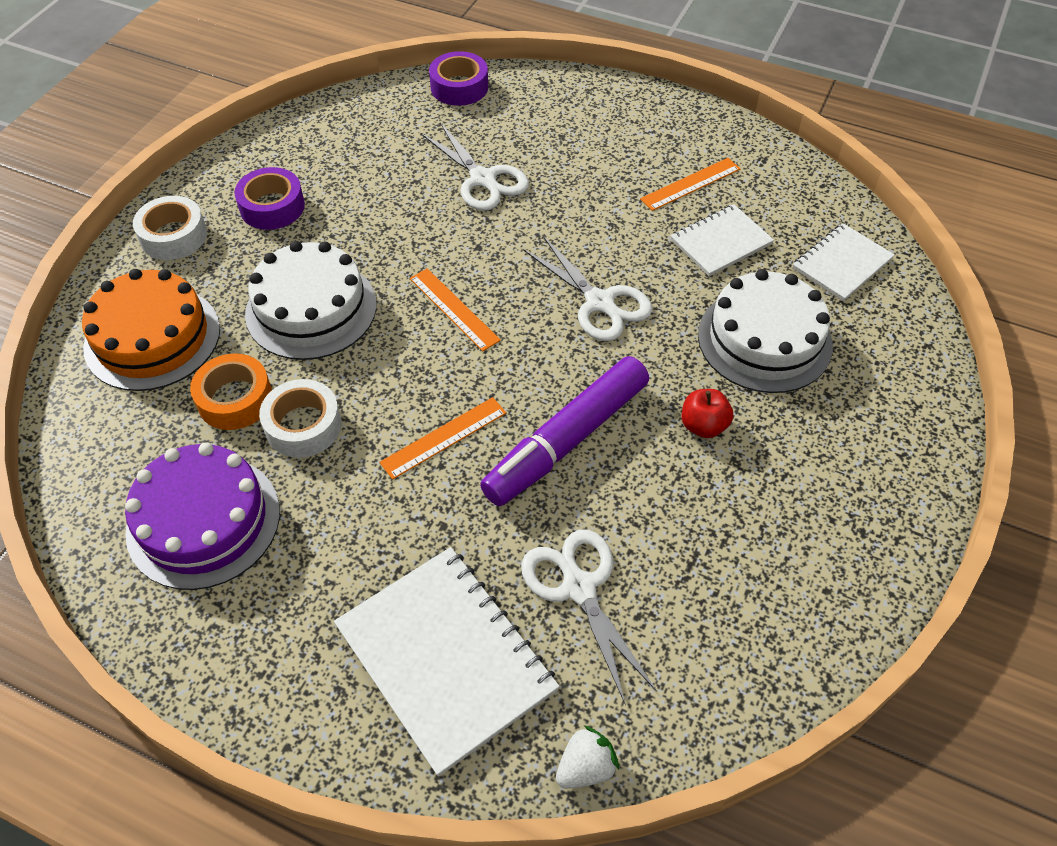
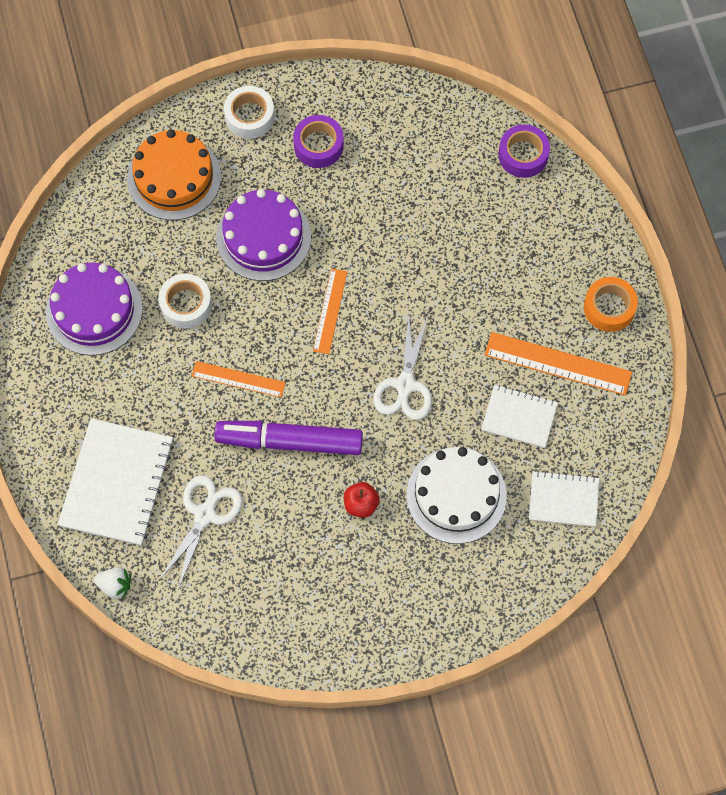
camera: 50 degrees right, 15 degrees up
orange tape [190,353,272,430] -> orange tape moved to [584,277,638,332]
white cake [245,241,377,360] -> purple cake [216,189,311,281]
white scissors [421,122,529,211] -> none
orange ruler [640,158,741,211] -> orange ruler [485,332,632,396], size x1.57

